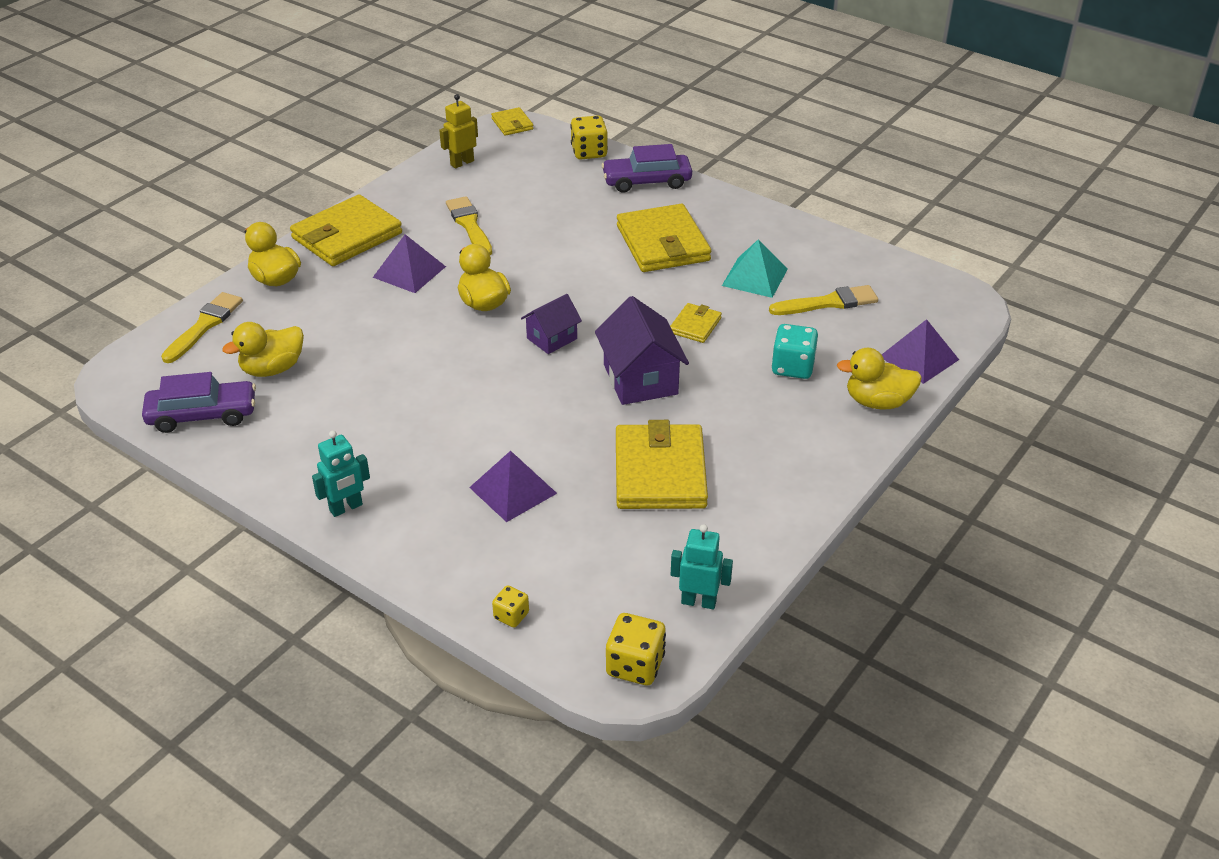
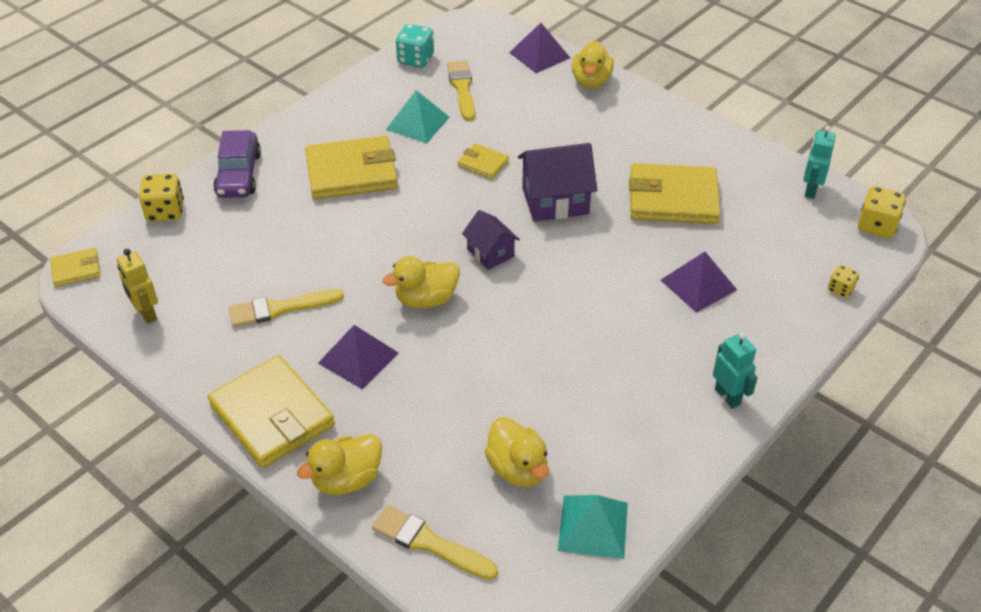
camera: 85 degrees left, 5 degrees up
purple car [142,372,256,433] -> turquoise pyramid [558,495,628,559]
turquoise dice [771,324,818,379] -> turquoise dice moved to [396,24,434,68]

